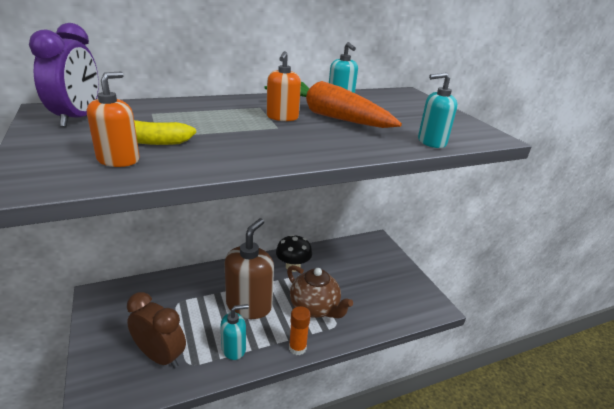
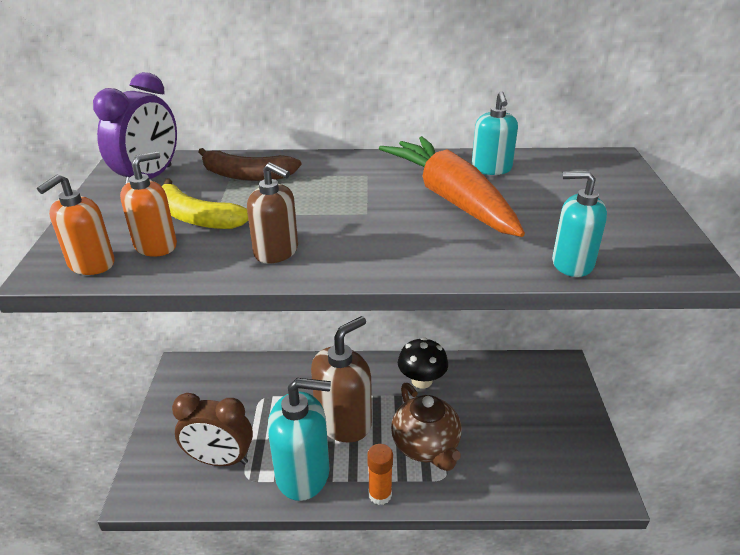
camera: 25 degrees right, 5 degrees up
brown clock [127,292,186,369] -> brown clock turned 135 degrees clockwise [172,393,253,466]
turquoise soap dispenser [220,304,249,360] -> turquoise soap dispenser [268,378,331,501], size x1.81
orange soap dispenser [266,51,301,121] -> orange soap dispenser moved to [37,174,115,275]
none -> brown banana [198,148,301,181]
none -> brown soap dispenser [247,162,298,264]

